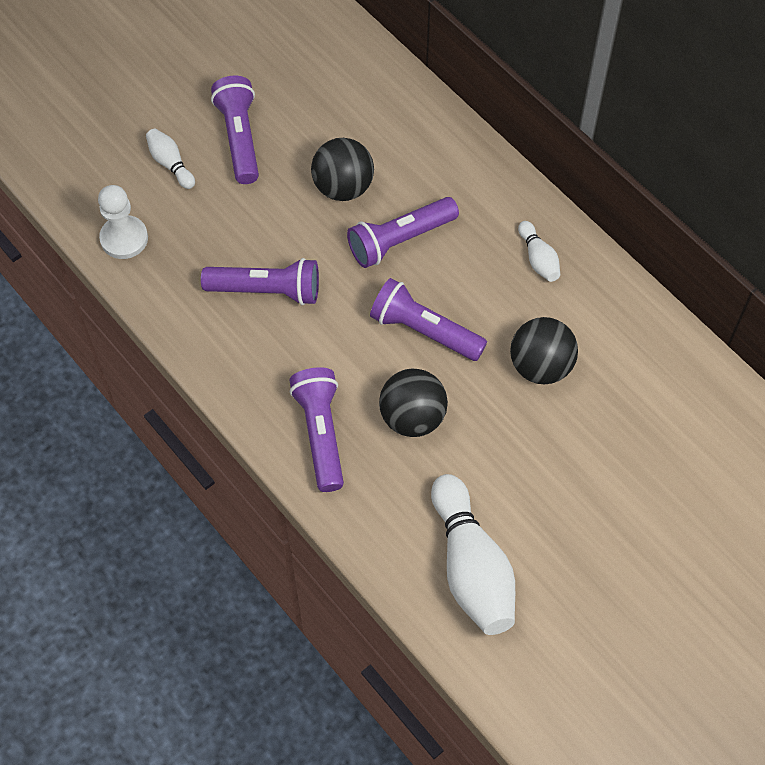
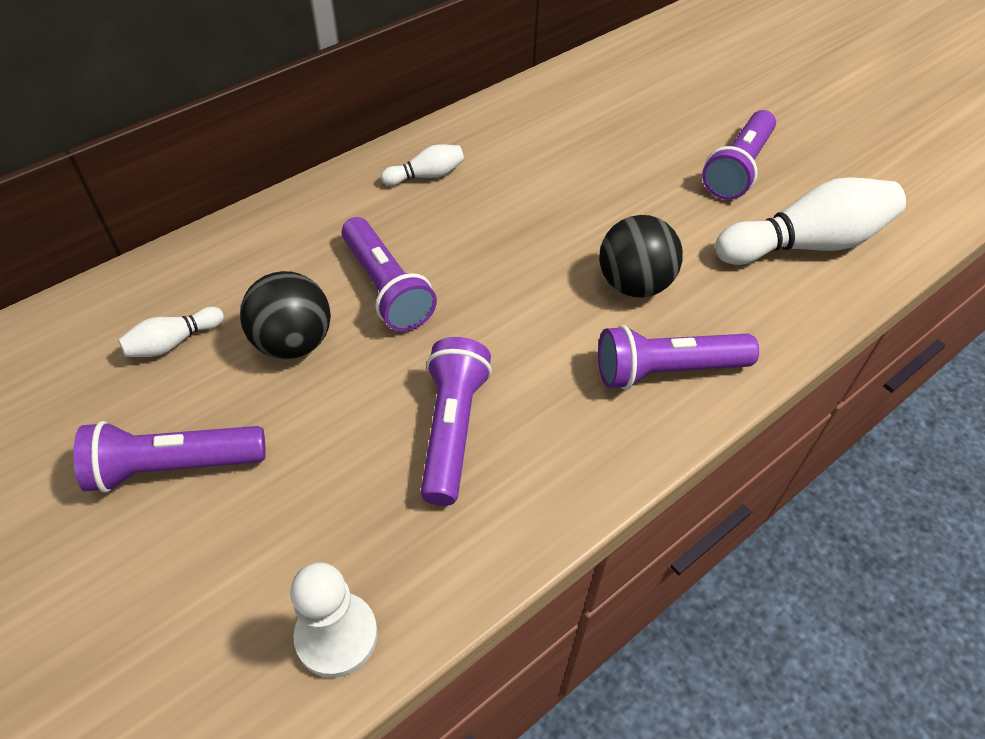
camera: 90 degrees left, 10 degrees down
white bowling pin [146,128,195,189] -> white bowling pin moved to [118,307,224,357]
purple flashlight [370,278,487,361] -> purple flashlight moved to [702,110,776,200]
black ball [510,317,578,384] -> none

